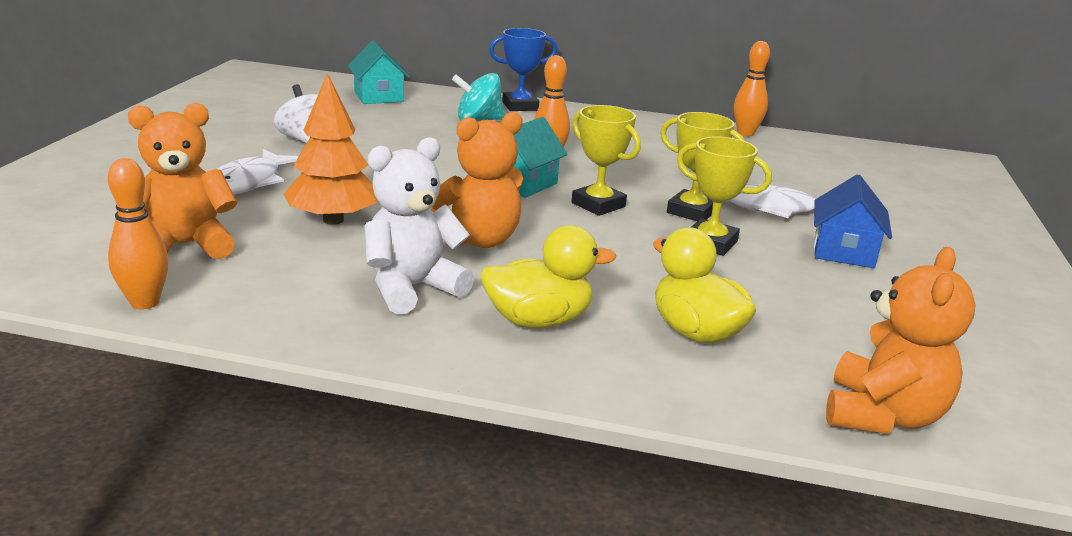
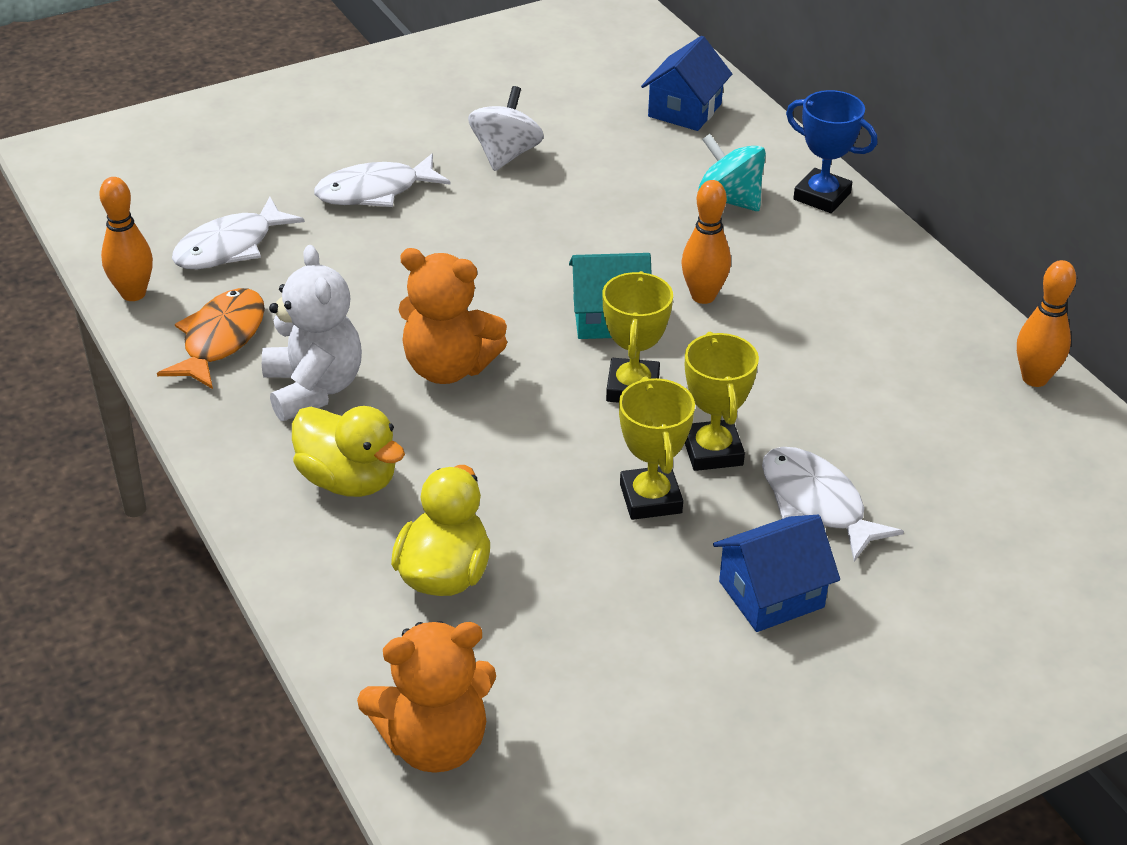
camera: 50 degrees right, 15 degrees up
orange teddy bear [128,103,237,259] -> white fish [172,197,305,269]
orange tree [283,73,377,225] -> none
turquoise house [348,40,410,104] -> blue house [641,36,732,131]
white teddy bear [364,137,474,315] -> white teddy bear turned 60 degrees clockwise [262,245,362,421]
none -> orange fish [157,288,265,389]

